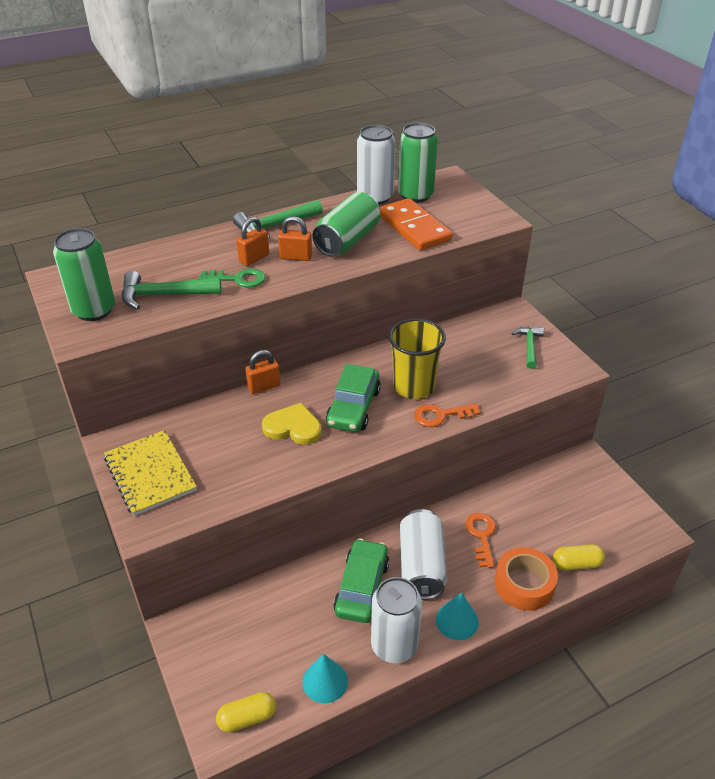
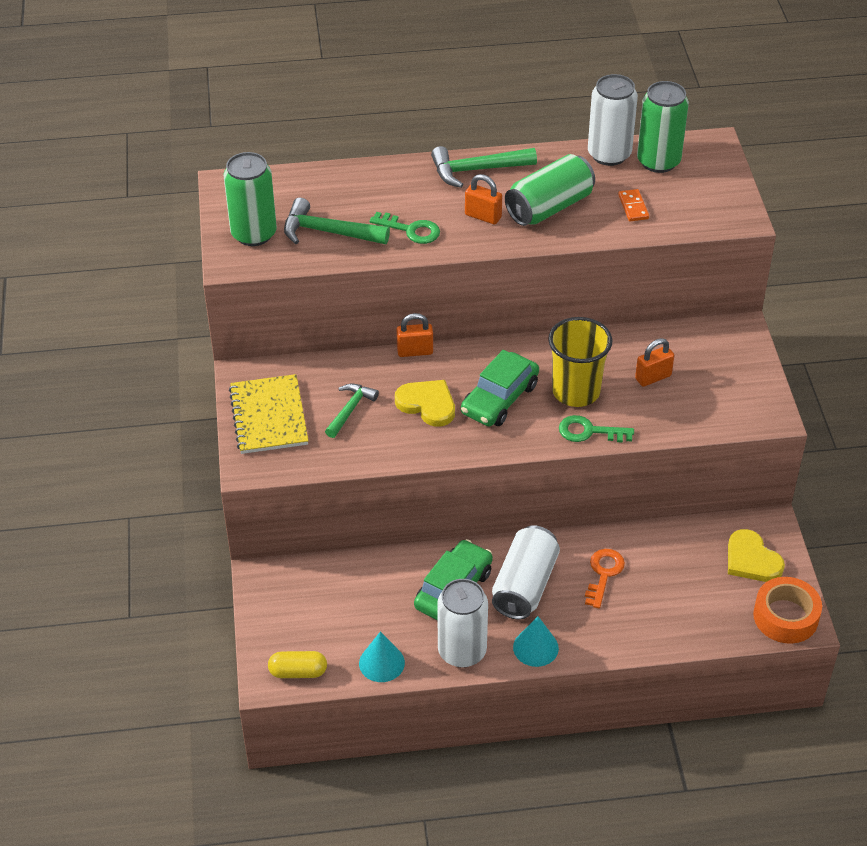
camera: 20 degrees right, 5 degrees up
orange padlock [236,217,269,266] -> orange padlock moved to [635,338,674,387]
orange domino [380,198,453,250] -> orange domino [618,189,649,221], size x0.45
orange key [414,404,480,427] -> green key [559,415,634,443]
orange tape [495,547,558,611] -> orange tape moved to [753,577,822,644]
green hammer [511,327,544,369] -> green hammer moved to [325,384,379,438]
yellow capsule [553,544,605,571] -> none
none -> yellow heart [728,529,785,582]

